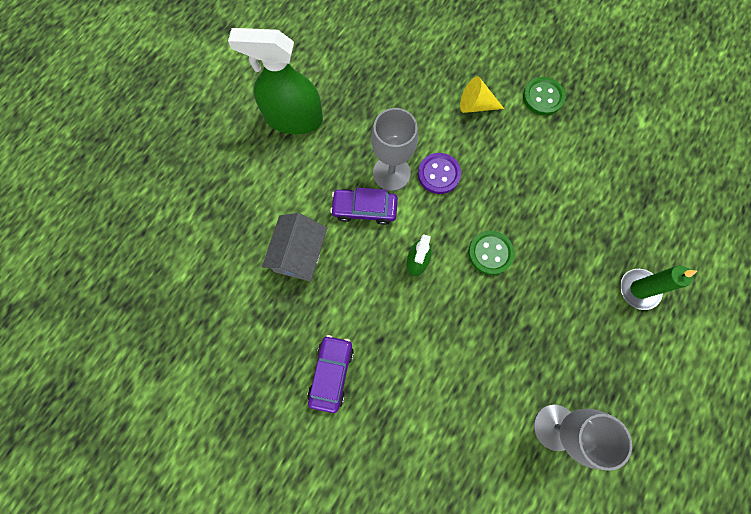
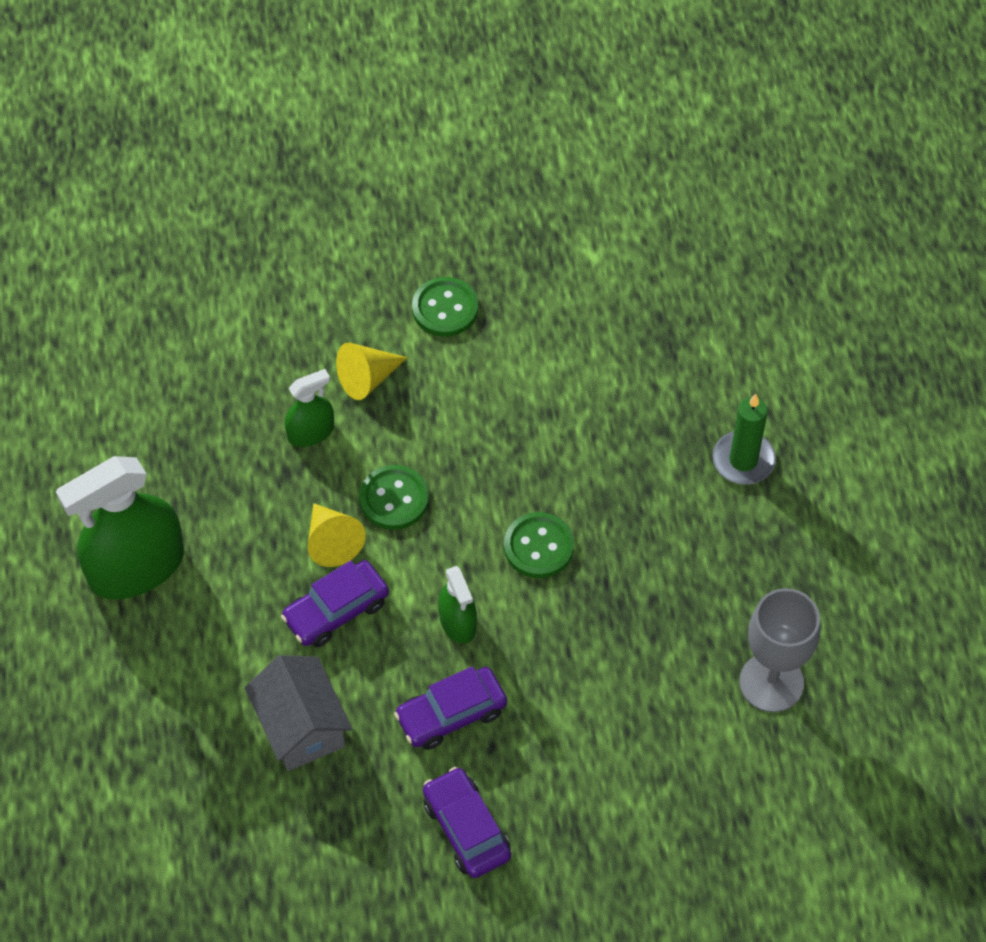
camera: 40 degrees left, 15 degrees down
grey goblet [371,108,418,191] -> yellow cone [308,503,366,567]
purple button [418,153,461,194] -> green button [359,465,429,530]
none -> green spray bottle [285,369,334,447]
none -> purple car [394,666,507,750]

